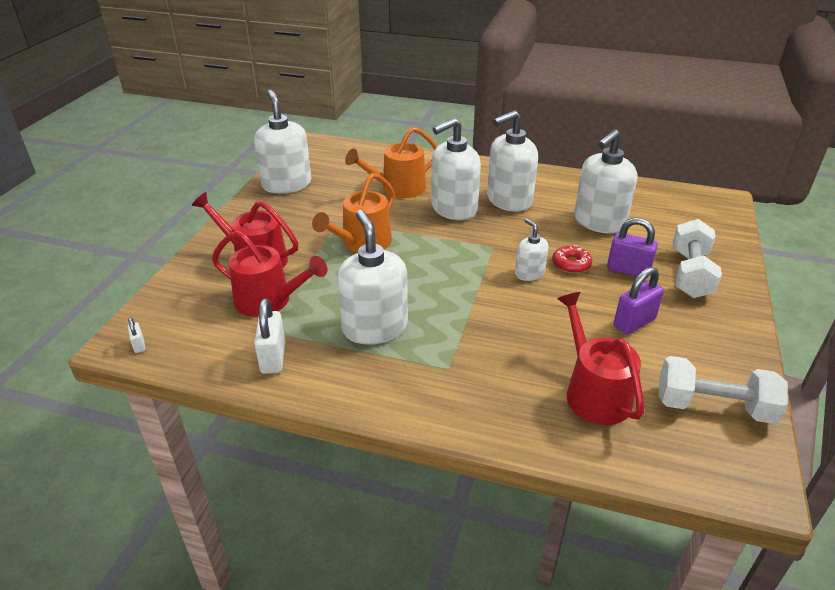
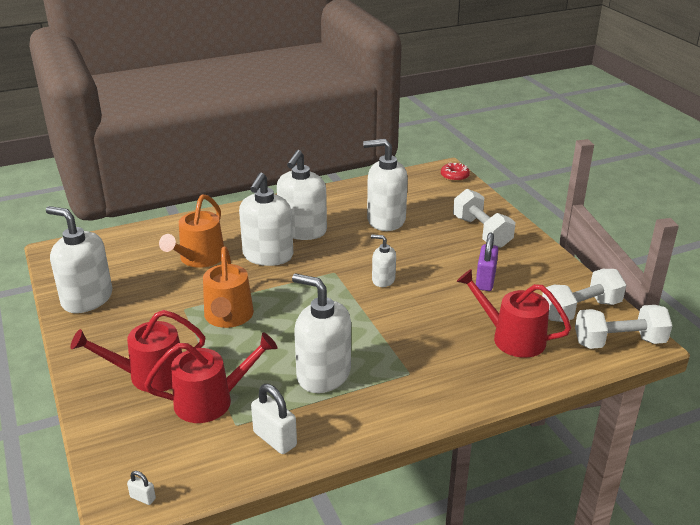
camera: 40 degrees left, 5 degrees down
red donut [552,245,592,274] -> red donut moved to [441,163,470,181]
white soap dispenser [574,129,637,234] -> white soap dispenser turned 90 degrees clockwise [363,139,408,231]
purple padlock [607,218,658,278] -> none
none -> white dumbbell [575,305,672,349]

